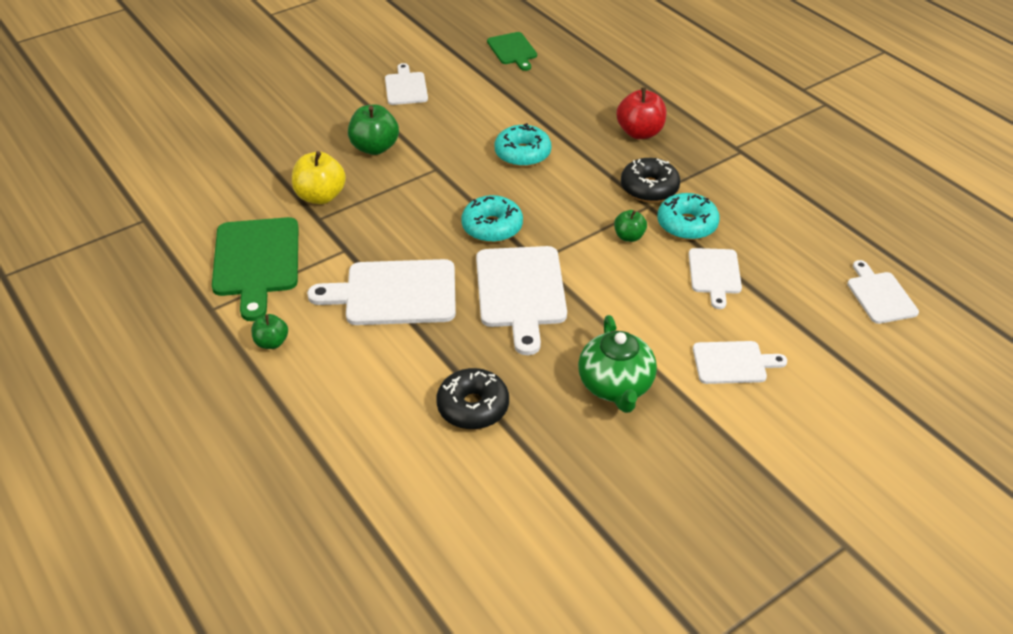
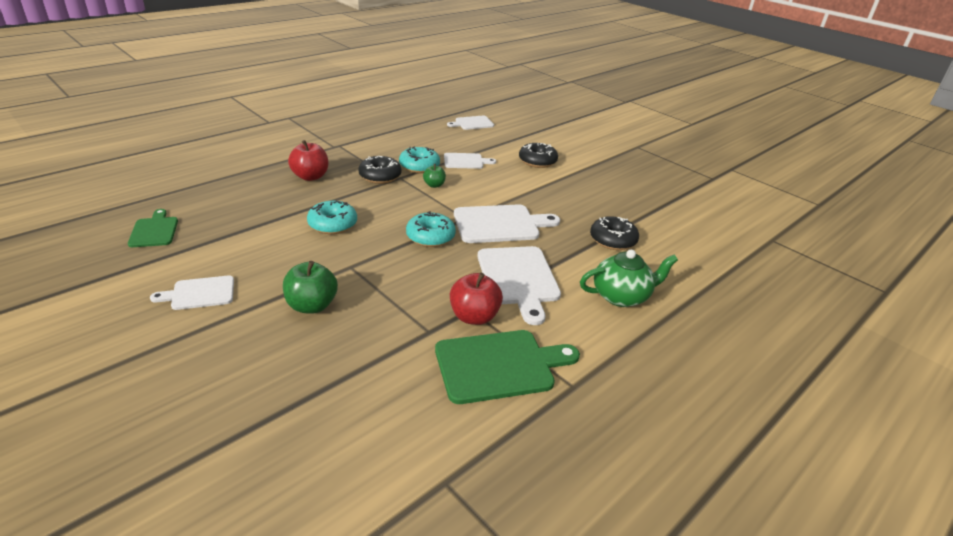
camera: 100 degrees left, 10 degrees down
green apple [251,314,288,349] -> none
yellow apple [292,151,346,204] -> none
green cutting board [487,32,537,71] -> green cutting board turned 75 degrees counterclockwise [128,209,178,247]
green teapot [578,315,657,413] -> green teapot moved to [580,250,678,307]
white cutting board [693,341,787,384] -> black donut [519,143,558,168]
none -> red apple [450,273,503,325]

